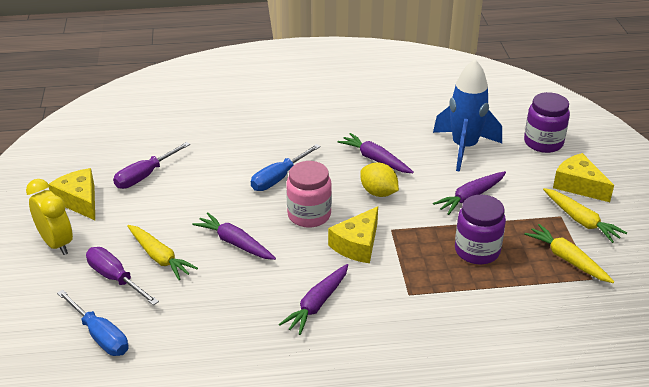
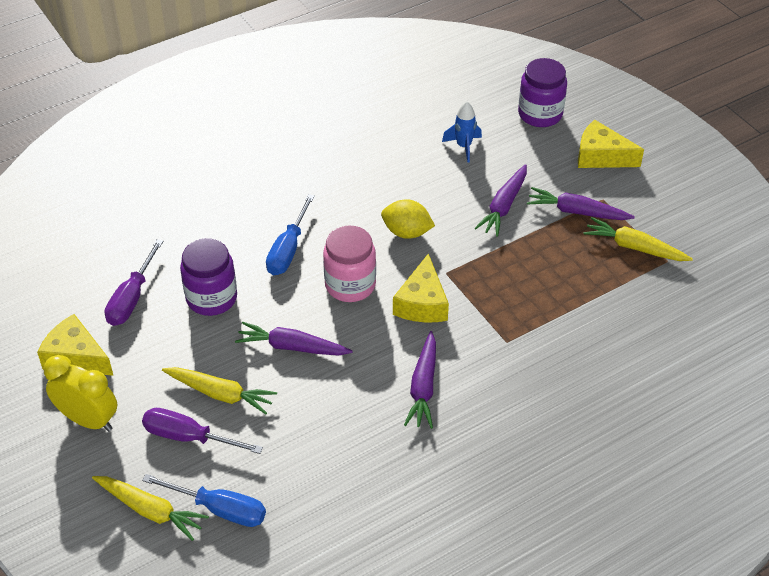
camera: 25 degrees left, 10 degrees up
purple carrot [337,133,414,173] -> purple carrot moved to [527,187,635,220]
blue rocket [433,59,502,172] -> blue rocket [442,102,482,163], size x0.50
purple jar [455,195,506,264] -> purple jar moved to [180,239,237,316]
yellow carrot [543,188,627,243] -> yellow carrot moved to [92,476,209,541]

